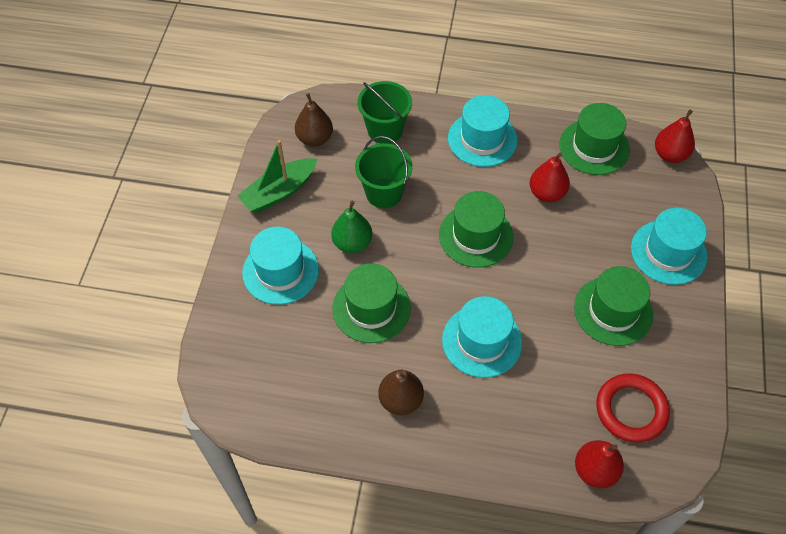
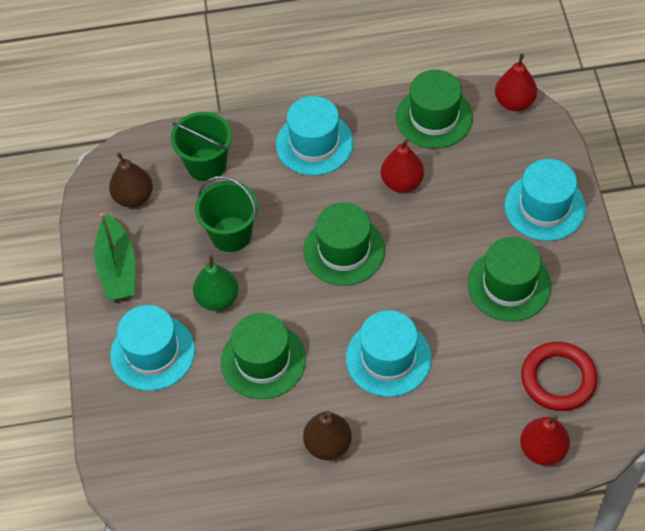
camera: 15 degrees left, 0 degrees up
green boat [237,140,317,213] -> green boat turned 45 degrees counterclockwise [94,213,135,301]

